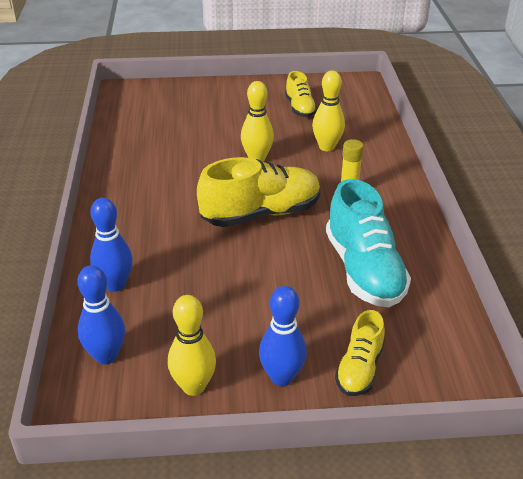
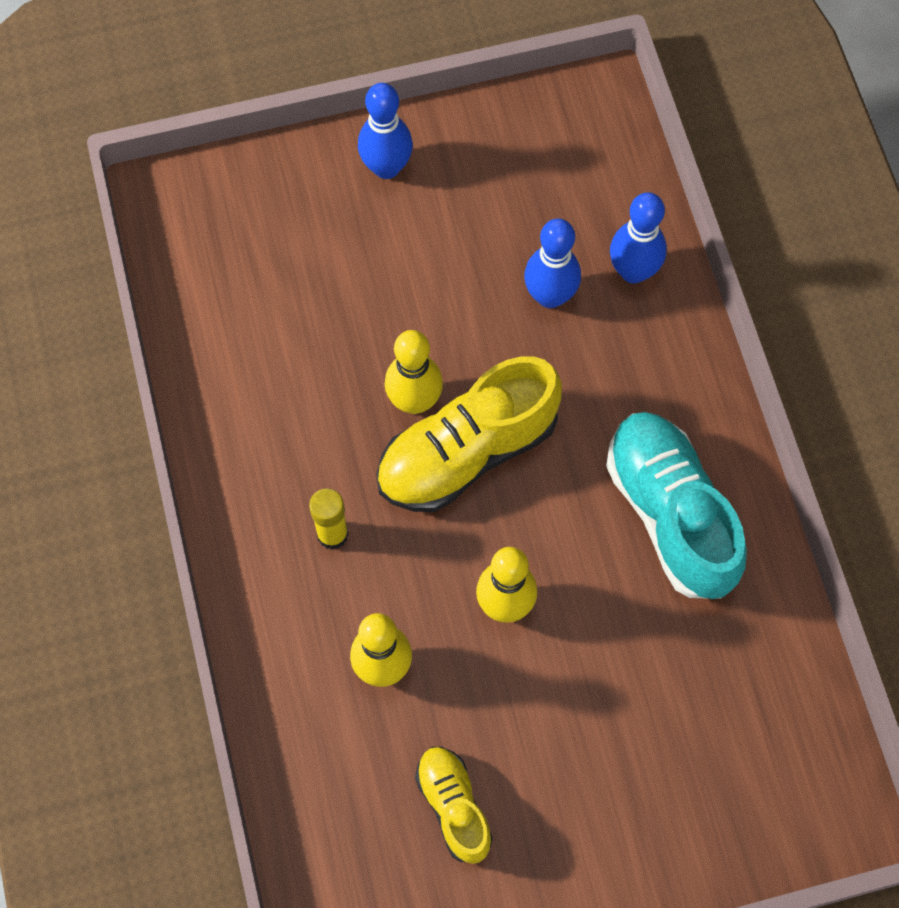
camera: 170 degrees right, 30 degrees up
blue bowling pin [77,265,125,364] -> blue bowling pin moved to [524,218,581,308]
yellow bowling pin [168,295,216,396] -> yellow bowling pin moved to [385,330,443,414]
turquoise shoe [326,179,411,307] -> turquoise shoe moved to [606,412,747,599]
yellow shoe [335,310,385,396] -> none

